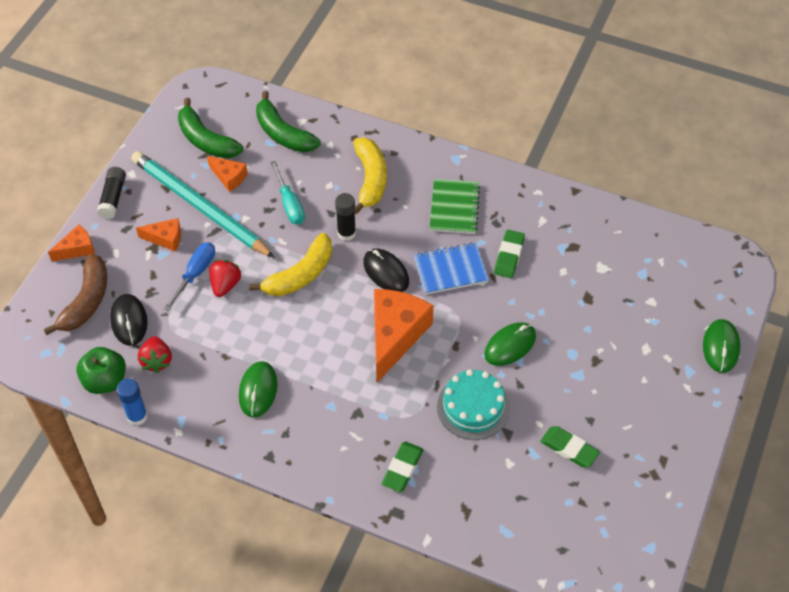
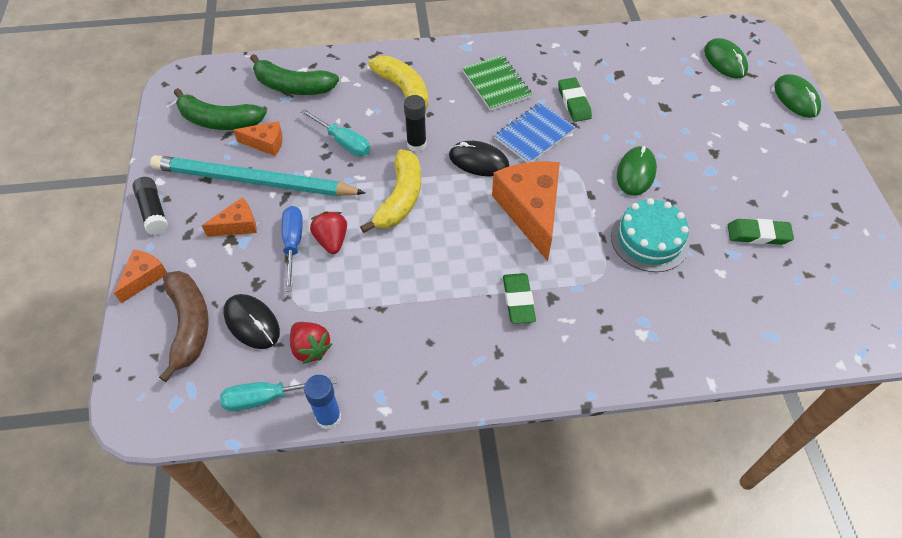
camera: 30 degrees left, 0 degrees up
green apple [76,347,126,394] -> turquoise screwdriver [220,377,337,411]
green mouse [239,361,278,418] -> green mouse moved to [704,38,748,79]
green eraser [382,442,424,492] -> green eraser moved to [503,273,536,324]

